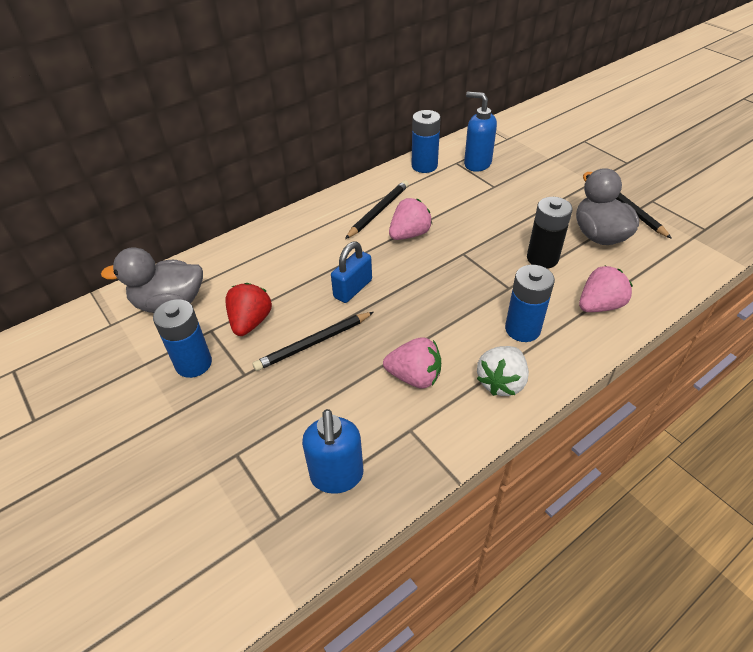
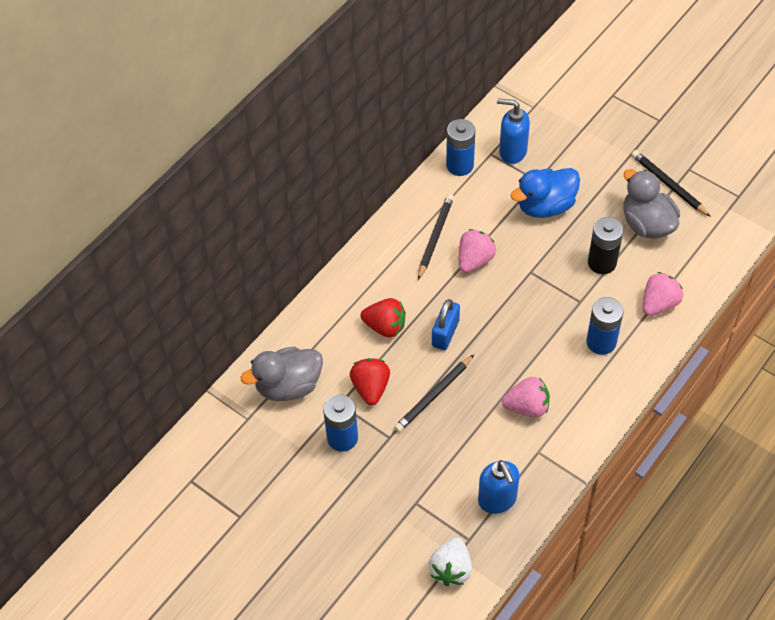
camera: 15 degrees left, 10 degrees up
white strawberry [477,346,529,396] -> white strawberry moved to [429,537,472,586]
none -> red strawberry [361,298,406,338]
none -> blue duck [511,168,580,218]

